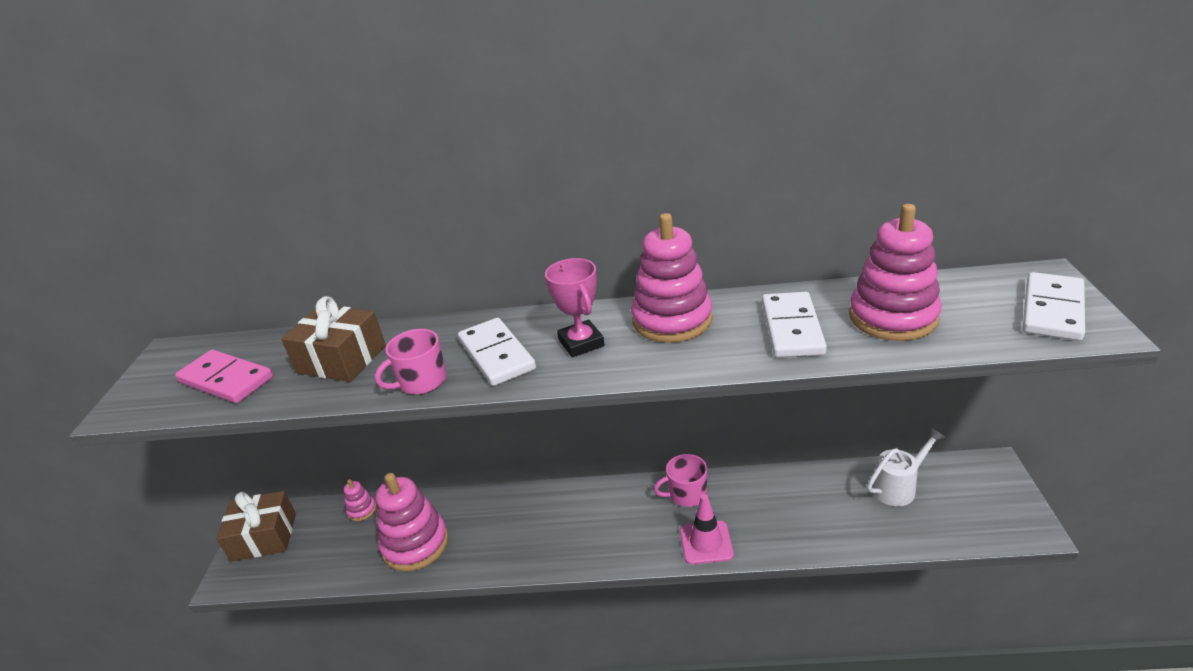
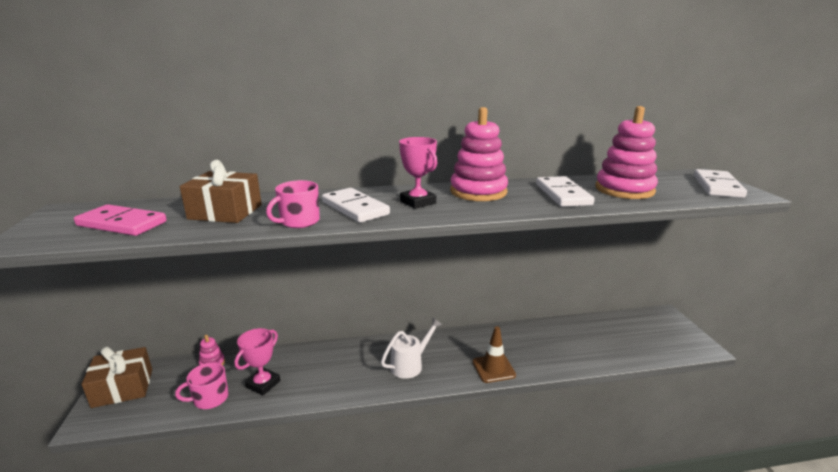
camera: 15 degrees left, 10 degrees down
pink stacking toy [376,473,449,571] -> pink trophy [234,328,280,395]
pink mug [654,454,707,507] -> pink mug moved to [175,362,229,409]
pink traffic cone [680,494,734,565] -> brown traffic cone [473,326,516,383]
white watering can [867,427,946,506] -> white watering can moved to [381,318,442,379]

